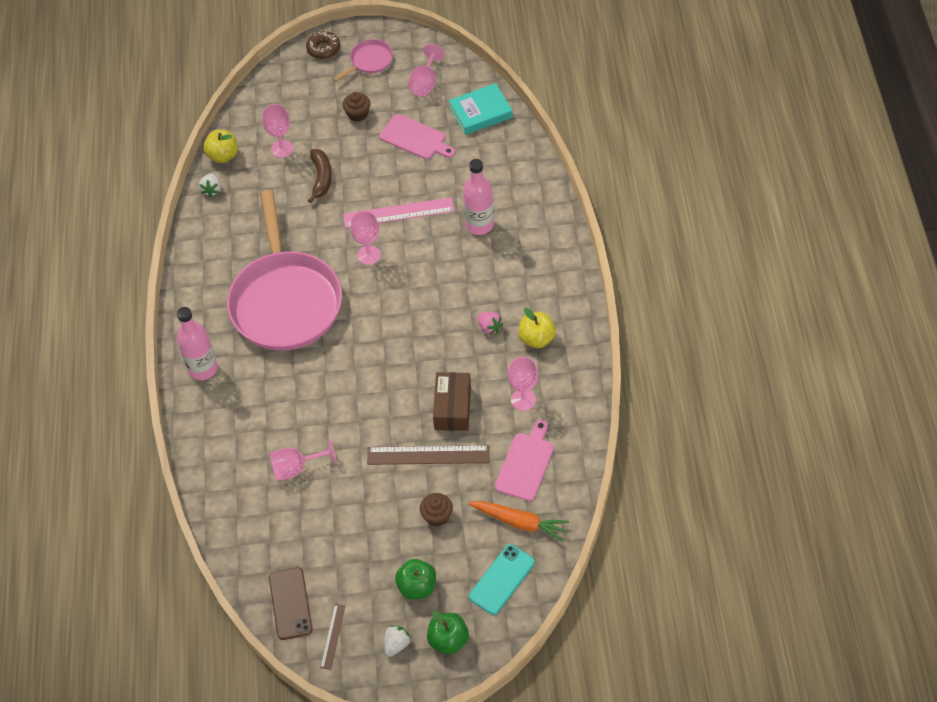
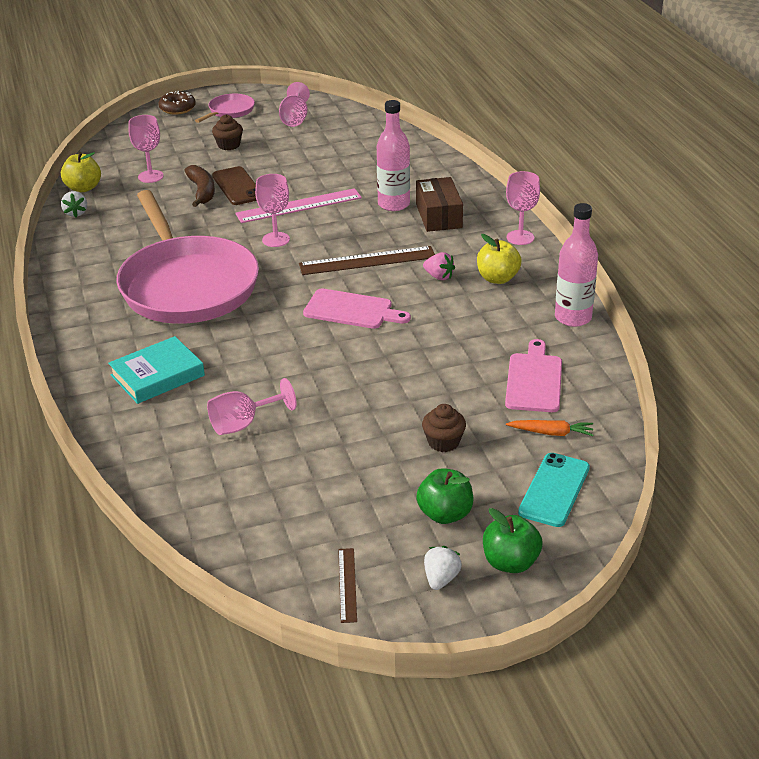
camera: 15 degrees left, 20 degrees down
pink bottle [177,307,218,380] -> pink bottle moved to [555,203,598,327]
brown phone [269,567,312,640] -> brown phone moved to [212,166,257,205]
brown ruler [367,445,490,465] -> brown ruler moved to [299,246,435,275]
pink cutting board [379,114,455,159] -> pink cutting board moved to [303,289,411,329]
brown box [433,372,471,431] -> brown box moved to [416,177,463,232]
turquoise book [449,83,513,135] -> turquoise book moved to [108,336,205,404]
orange carrot [468,501,569,542] -> orange carrot [506,420,593,436], size x0.65
pink goblet [508,357,538,411] -> pink goblet moved to [506,171,540,245]

